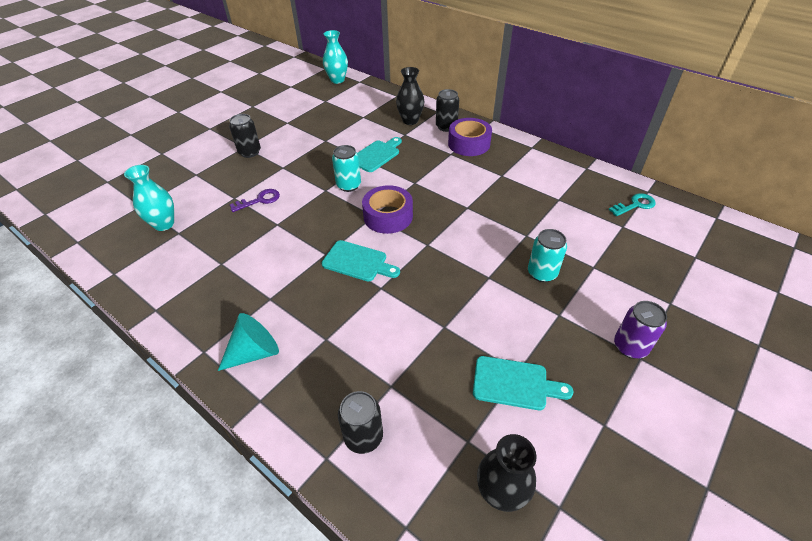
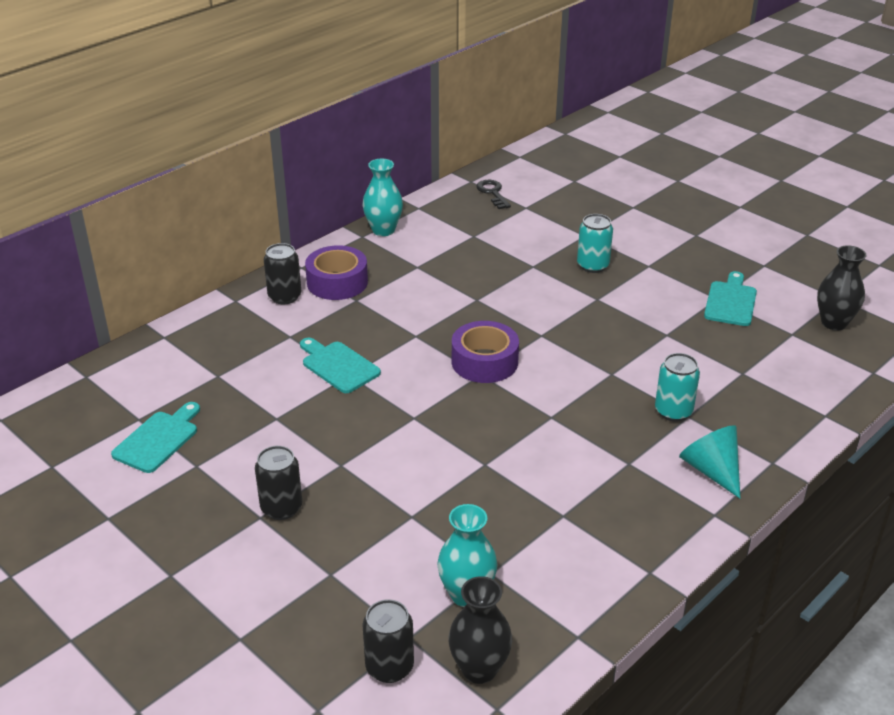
camera: 85 degrees left, 10 degrees down
purple key [229,189,280,212] -> none
turquoise cutting board [322,240,400,282] -> turquoise cutting board moved to [111,402,200,473]
turquoise vase [323,30,348,84] -> turquoise vase moved to [363,158,403,236]
turquoise can [332,145,361,192] -> turquoise can moved to [655,353,700,422]
black can [338,391,383,454] -> black can moved to [362,599,414,683]
black vase [396,67,424,125] -> black vase moved to [448,576,512,684]
turquoise key [609,193,656,216] -> black key [476,180,511,209]
purple can [614,301,667,359] -> none

